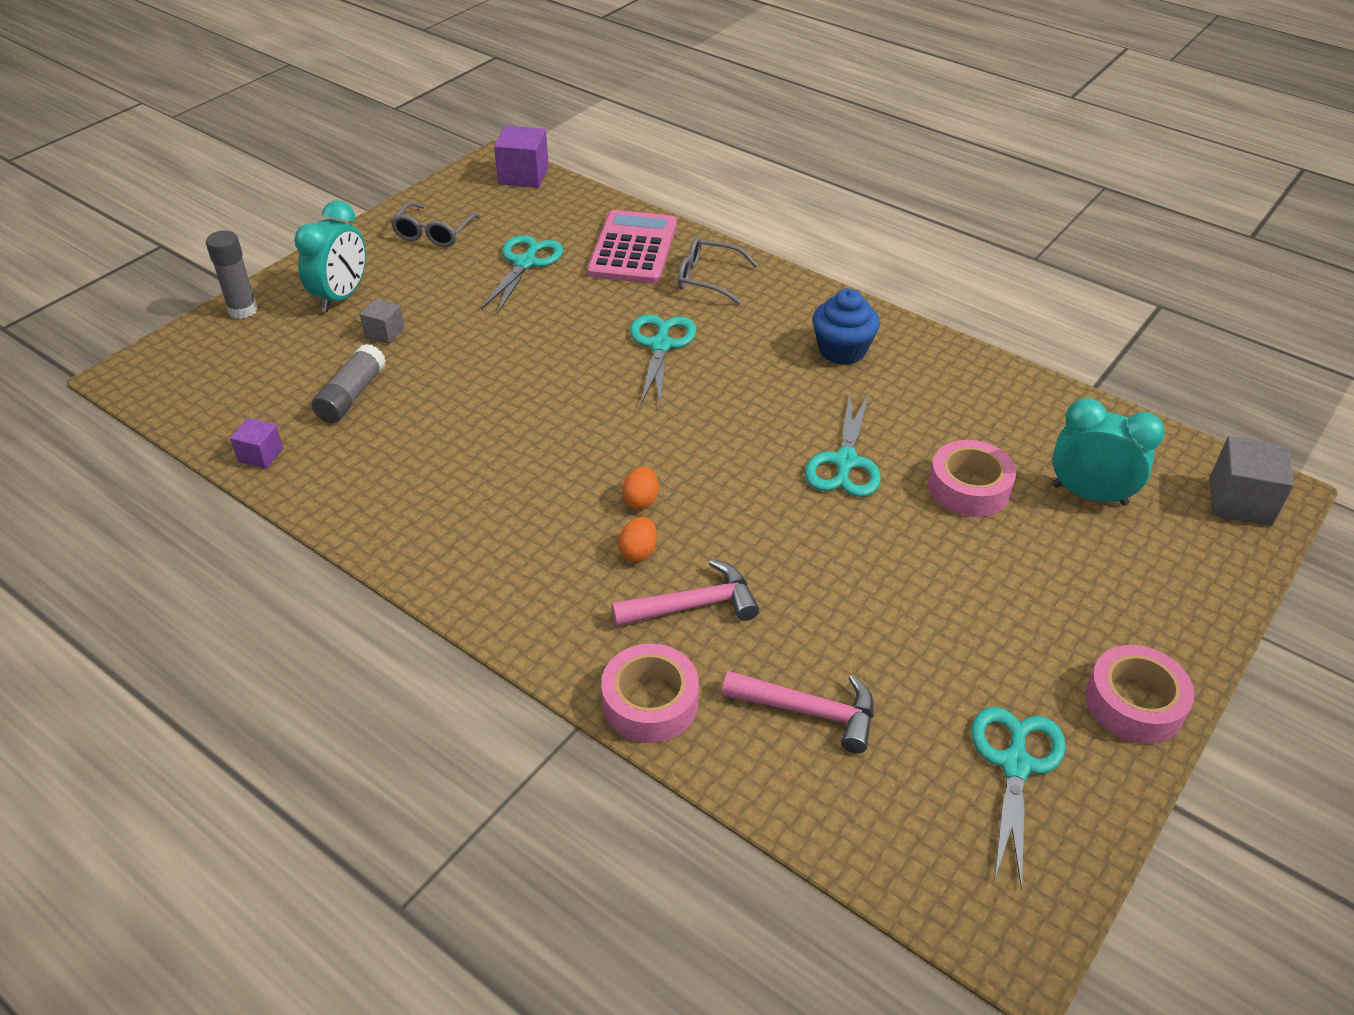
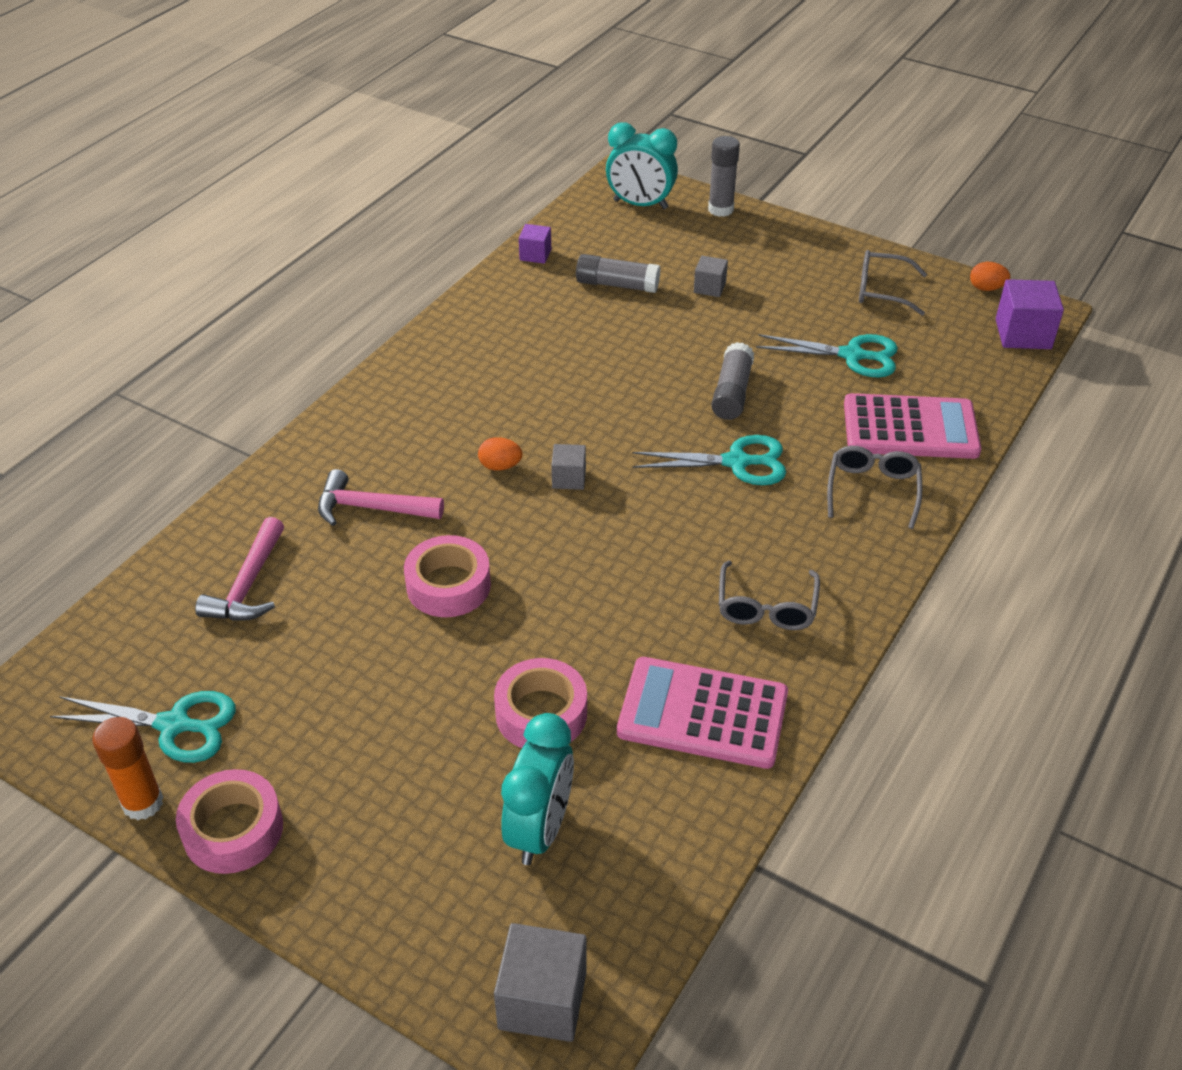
camera: 85 degrees right, 0 degrees up
turquoise clock [294,201,366,312] -> turquoise clock moved to [606,122,678,209]
pink tape [601,644,699,743] -> pink tape moved to [404,535,491,617]
pink hammer [611,559,759,626] -> pink hammer turned 120 degrees clockwise [318,469,444,526]
orange egg [618,517,657,562] -> orange egg moved to [970,262,1010,291]
turquoise scissors [805,393,881,497] -> none
blue cupcake [812,289,880,365] -> grey glasses [719,561,820,630]
none -> orange glue stick [92,717,163,820]
none -> grey cube [551,444,586,490]
none -> pink calculator [617,657,788,769]
none -> grey glue stick [711,342,754,420]

